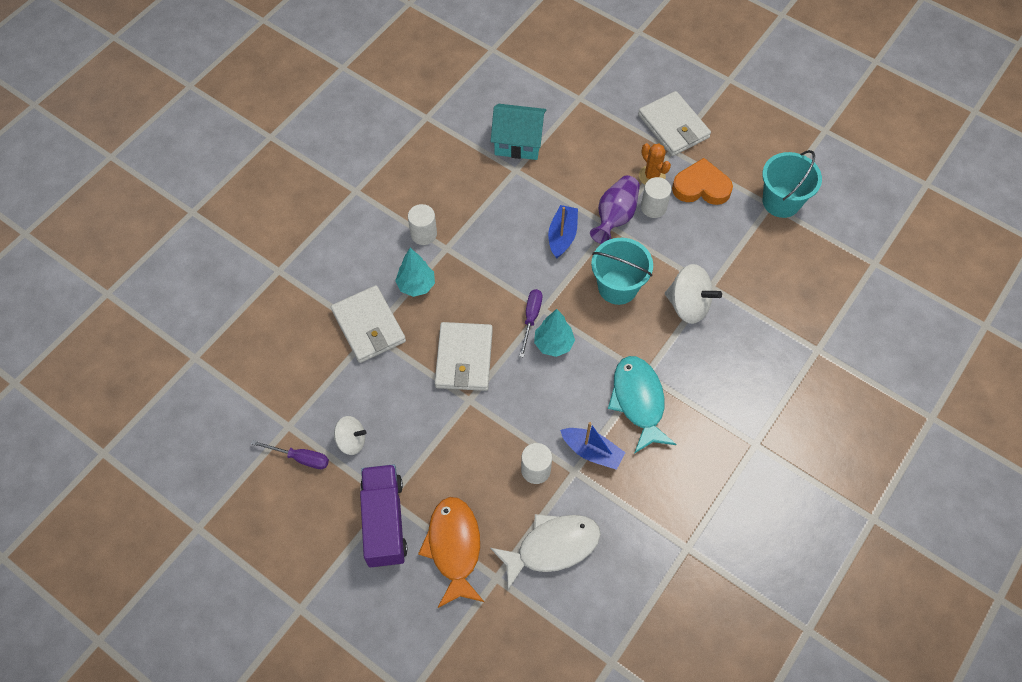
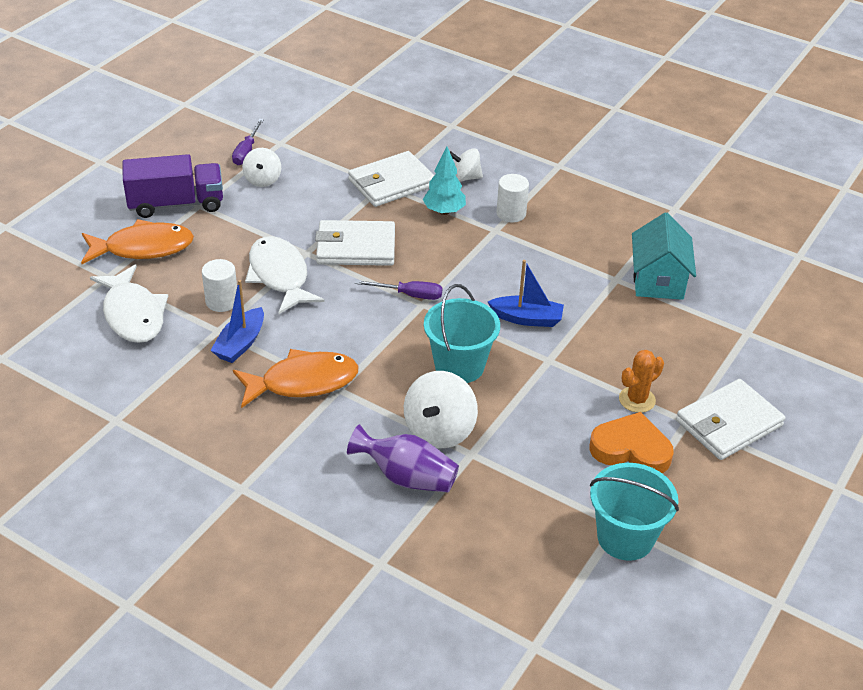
camera: 85 degrees right, 20 degrees down
turquoise tree [534,309,575,357] -> none
purple vase [590,175,640,244] -> purple vase moved to [347,424,459,492]
turquoise fish [608,356,677,454] -> orange fish [233,349,358,408]
white cylinder [641,177,671,218] -> none
orange heart [672,158,733,205] -> orange heart turned 75 degrees counterclockwise [589,412,674,473]
none -> white fish [245,236,324,314]
none -> white spinning top [450,148,483,182]

